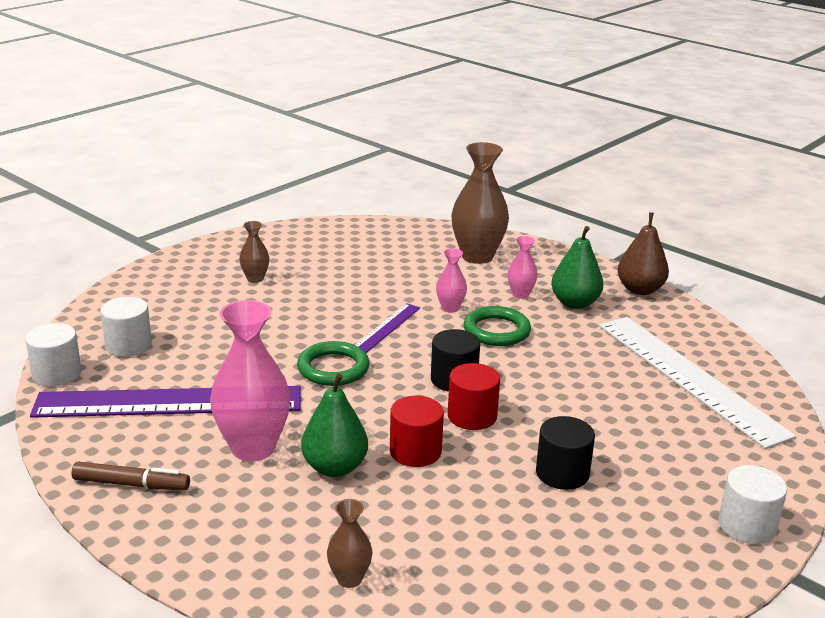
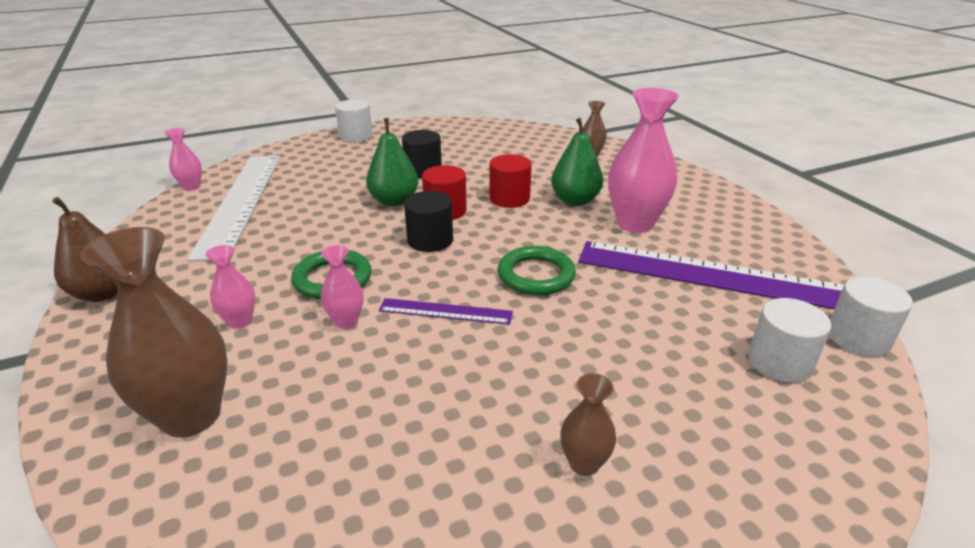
camera: 155 degrees left, 5 degrees up
brown marker [71,462,190,490] -> none
purple ruler [355,303,420,353] -> purple ruler turned 45 degrees clockwise [379,298,513,325]
green pear [551,226,604,309] -> green pear moved to [366,118,418,207]
none -> pink vase [165,128,202,191]

